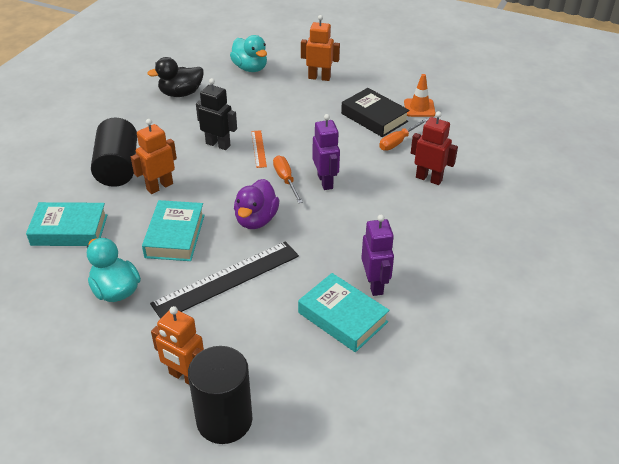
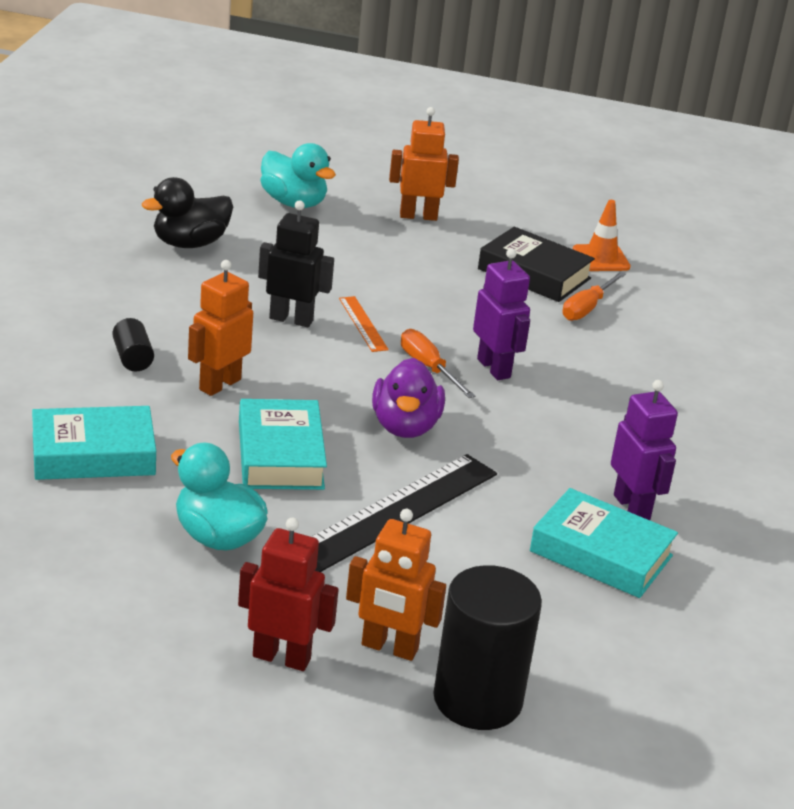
camera: 15 degrees left, 10 degrees down
black cylinder [91,118,137,187] -> black cylinder [112,318,154,371], size x0.46
red robot [411,111,458,185] -> red robot moved to [238,518,339,671]

